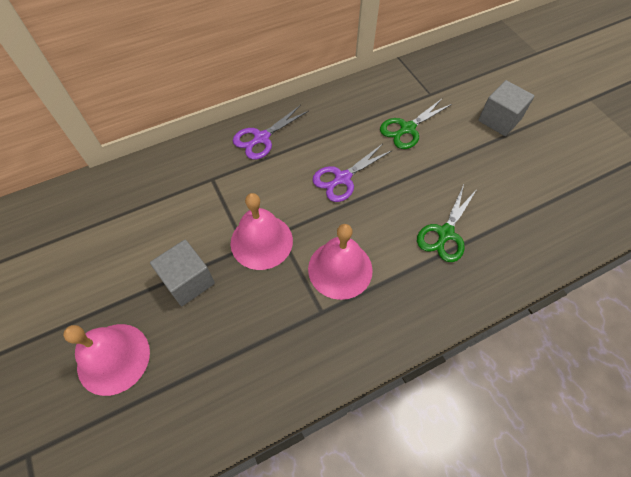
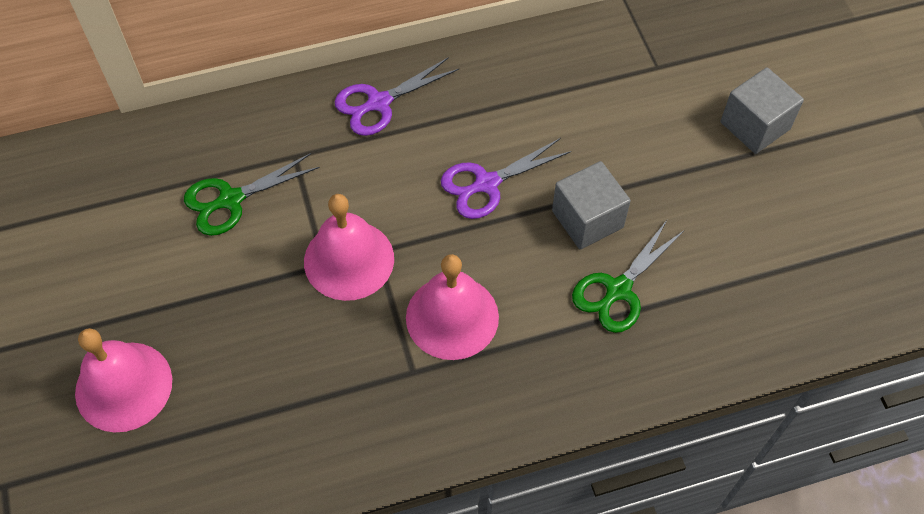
camera: 10 degrees right, 0 degrees up
grey cube [150,240,215,306] -> grey cube moved to [552,161,631,249]
green scissors [380,98,452,149] -> green scissors moved to [184,153,320,236]

